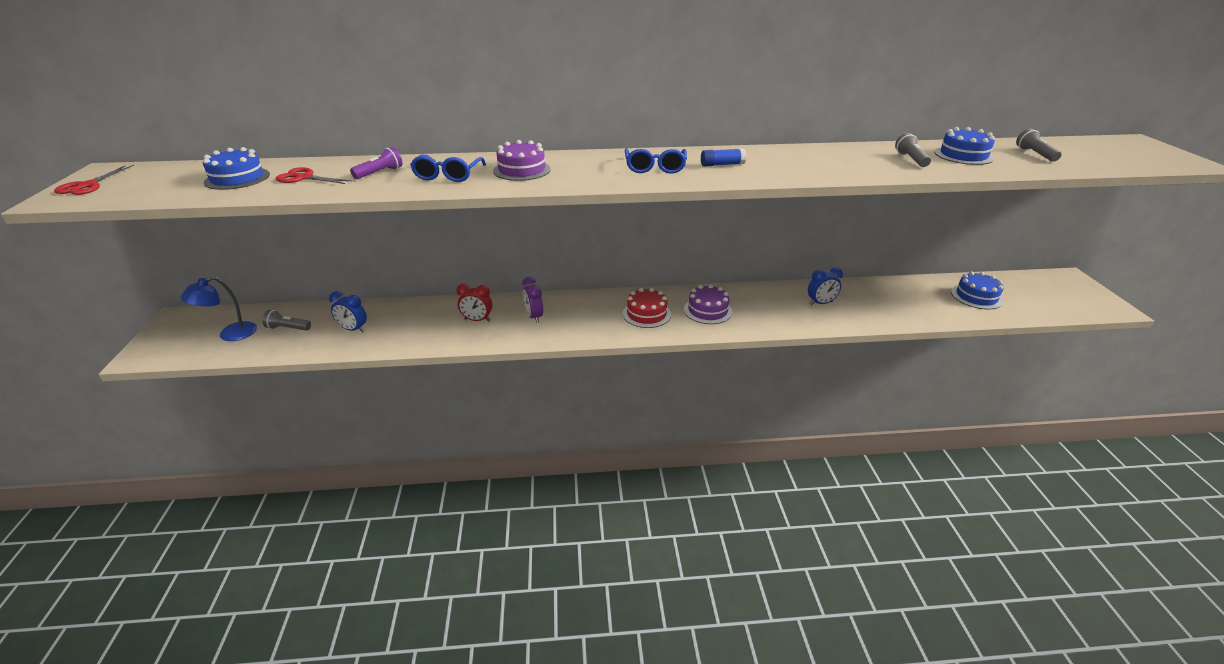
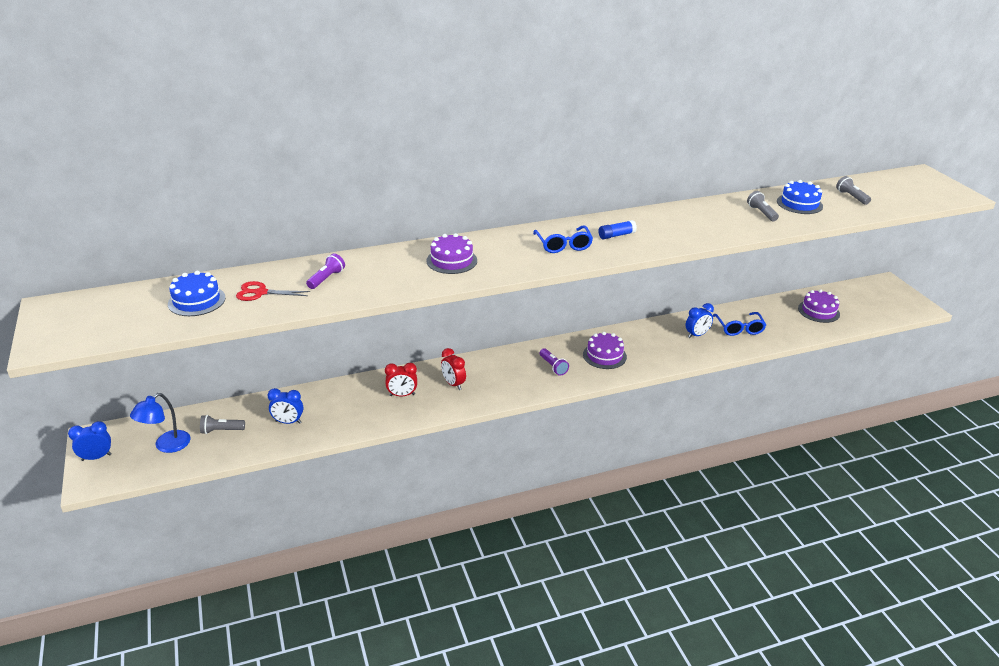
camera: 15 degrees left, 0 degrees up
red scissors [54,165,134,195] -> none
blue glasses [410,154,486,182] -> blue glasses moved to [712,312,766,336]
purple clock [522,277,543,323] -> red clock [441,348,466,390]
red cake [623,288,671,328] -> purple flashlight [540,348,569,376]
blue cake [951,272,1004,309] -> purple cake [798,289,840,323]
none -> blue clock [68,421,112,461]

